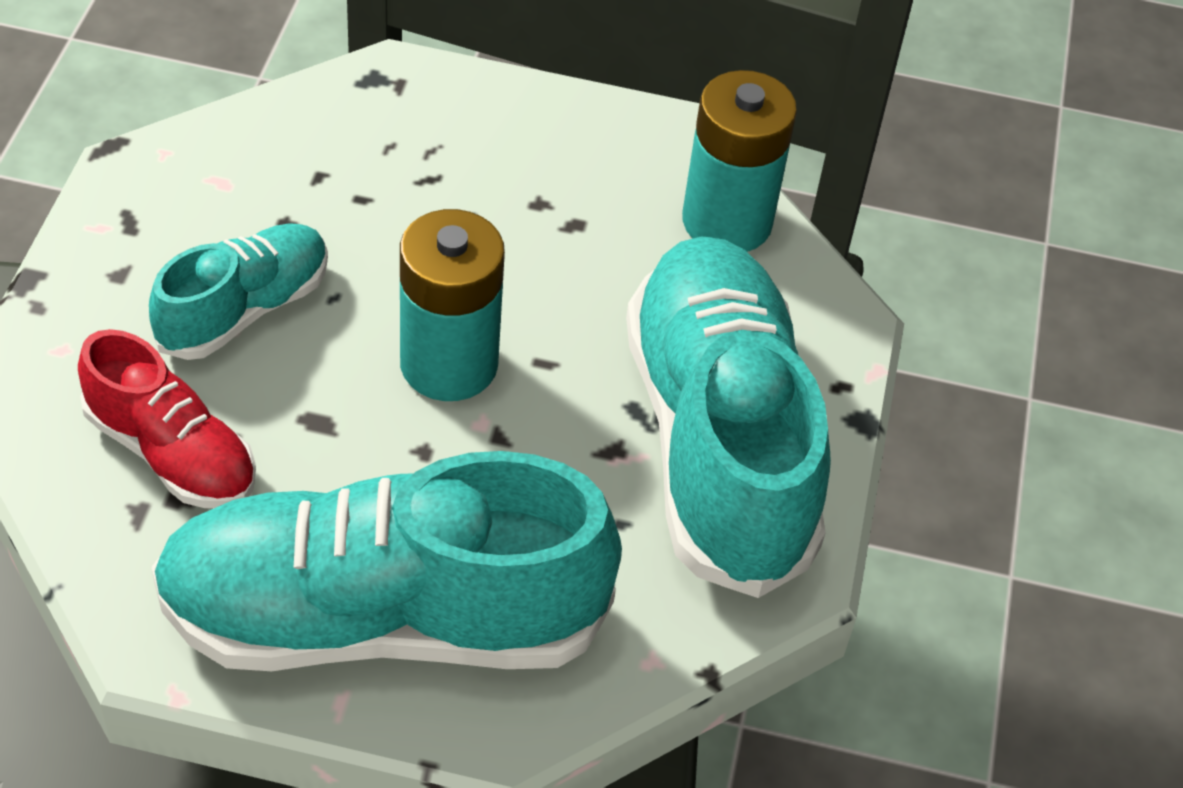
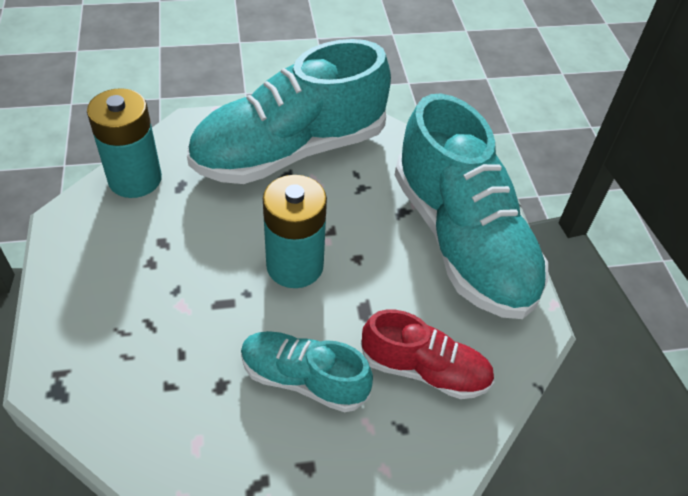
camera: 110 degrees left, 0 degrees up
red shoe [78,329,256,508] -> red shoe turned 90 degrees clockwise [361,310,495,399]

